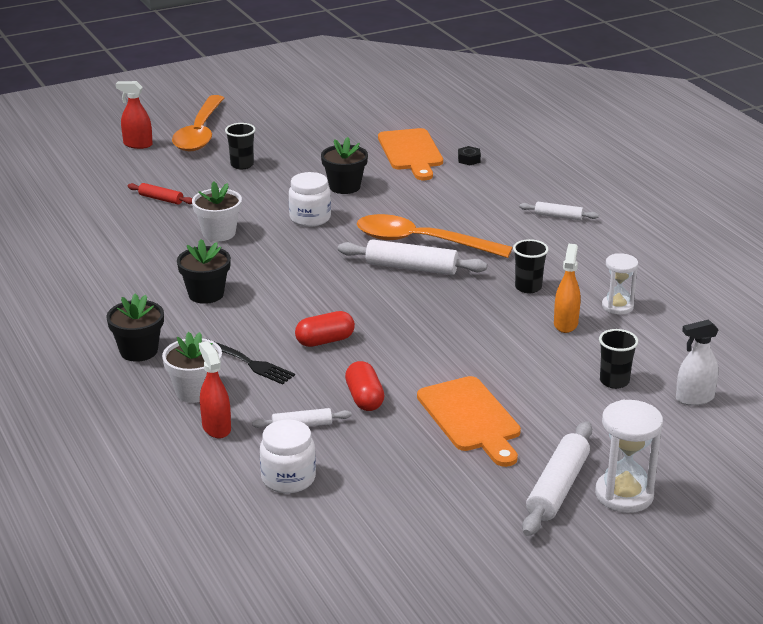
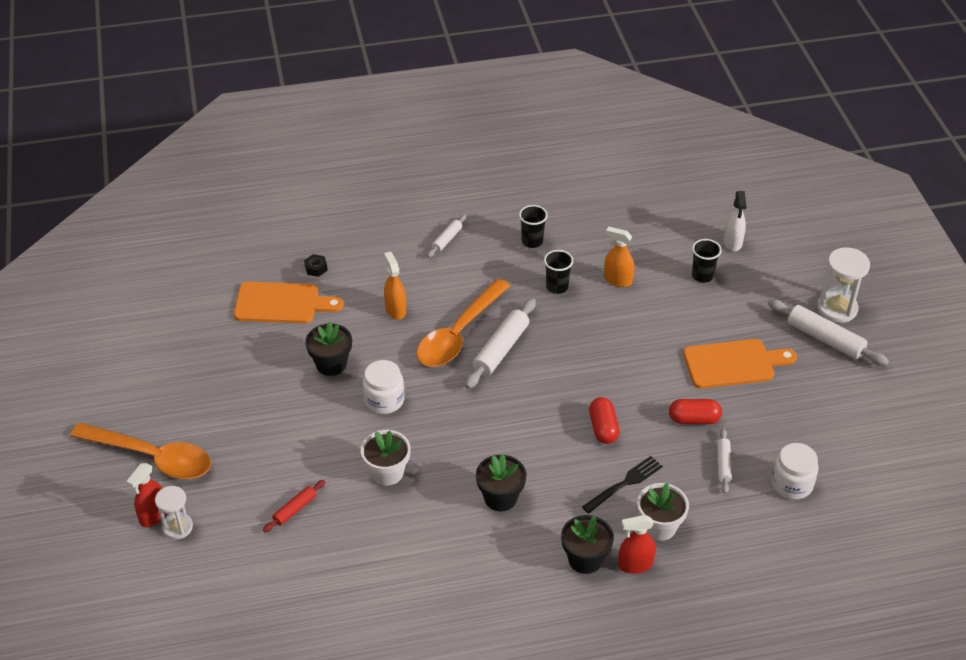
camera: 75 degrees left, 15 degrees up
red spray bottle [199,341,231,438] -> red spray bottle moved to [618,515,656,574]
black cup [225,123,256,169] -> black cup moved to [519,205,548,248]
white hourglass [602,253,638,315] -> white hourglass moved to [155,486,193,539]
none -> orange spray bottle [384,252,406,320]

